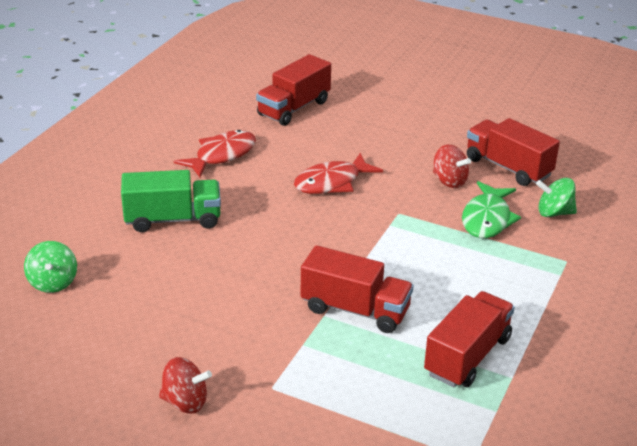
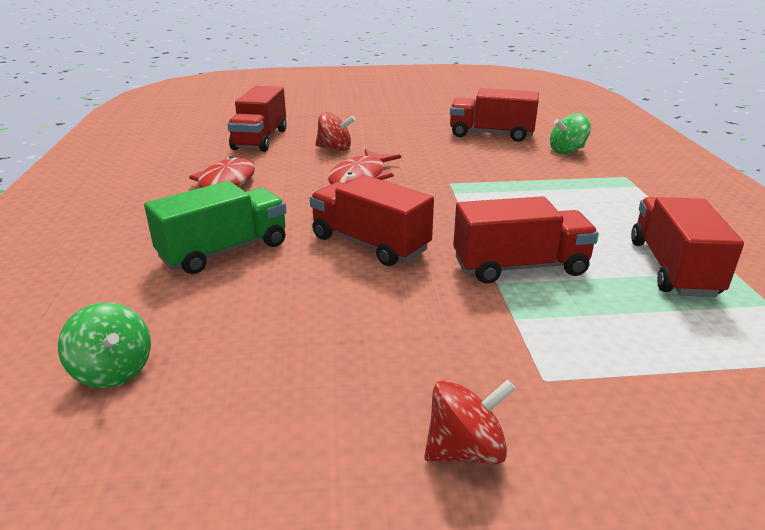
camera: 30 degrees left, 5 degrees down
red spinning top [433,144,471,188] -> red spinning top moved to [315,112,355,151]
green fish [462,181,521,238] -> none
none -> red truck [310,175,434,266]

